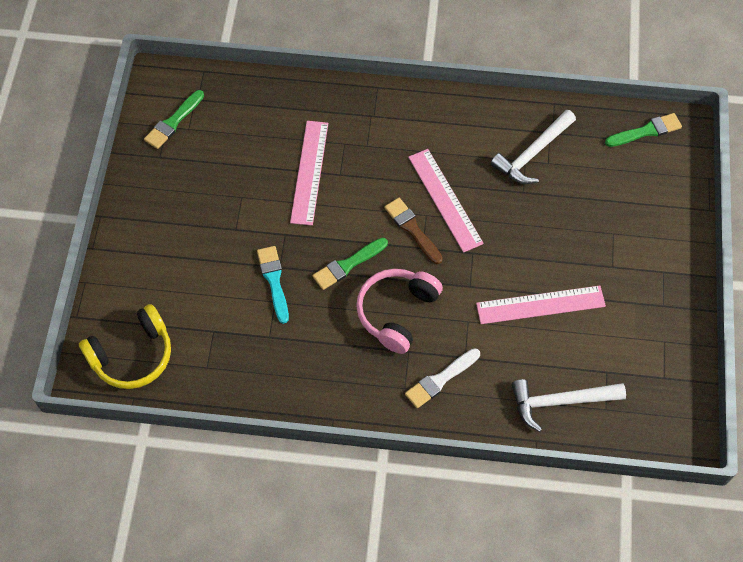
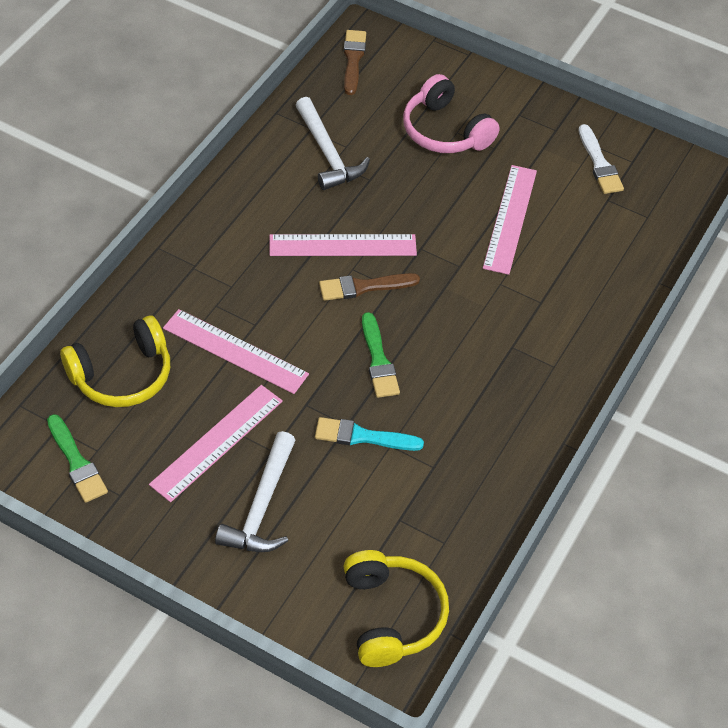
camera: 70 degrees left, 10 degrees down
pink headphones [356,269,443,354] -> pink headphones moved to [403,74,500,153]
white brush [405,348,480,408] -> white brush moved to [578,124,624,194]
white hammer [511,379,626,432] -> white hammer moved to [215,431,296,552]
green brush [605,113,682,147] -> brown brush [344,30,366,95]
none -> yellow headphones [60,315,170,407]
none -> pink ruler [149,385,283,502]

